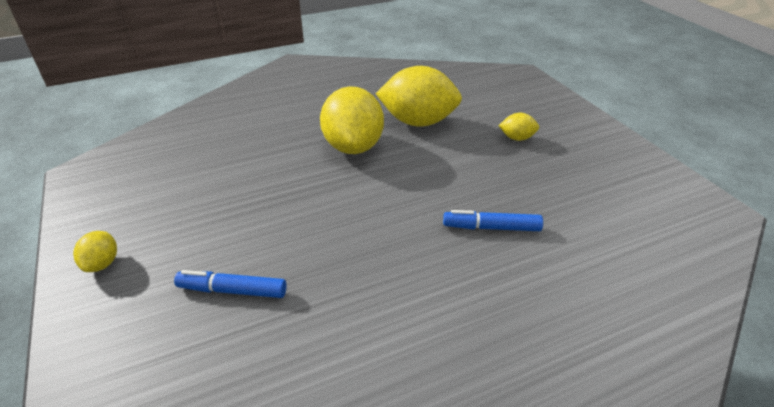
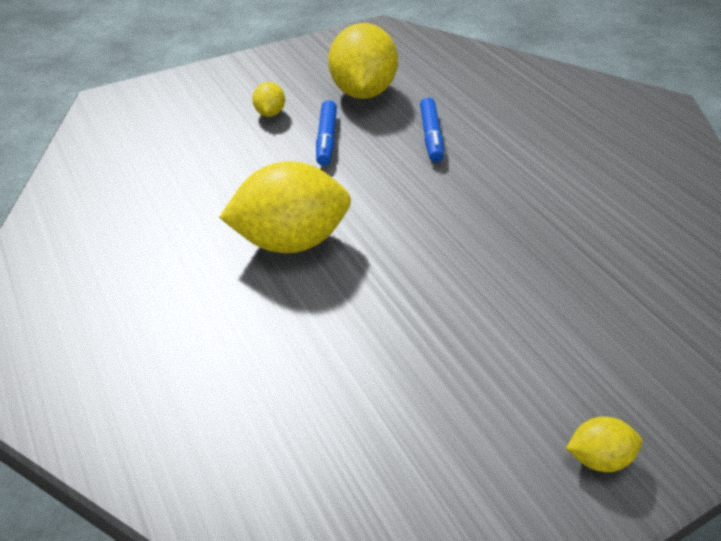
camera: 95 degrees left, 5 degrees up
blue marker [174,270,286,298] -> blue marker moved to [316,100,337,166]
yellow lemon [376,66,462,127] -> yellow lemon moved to [328,23,398,99]

